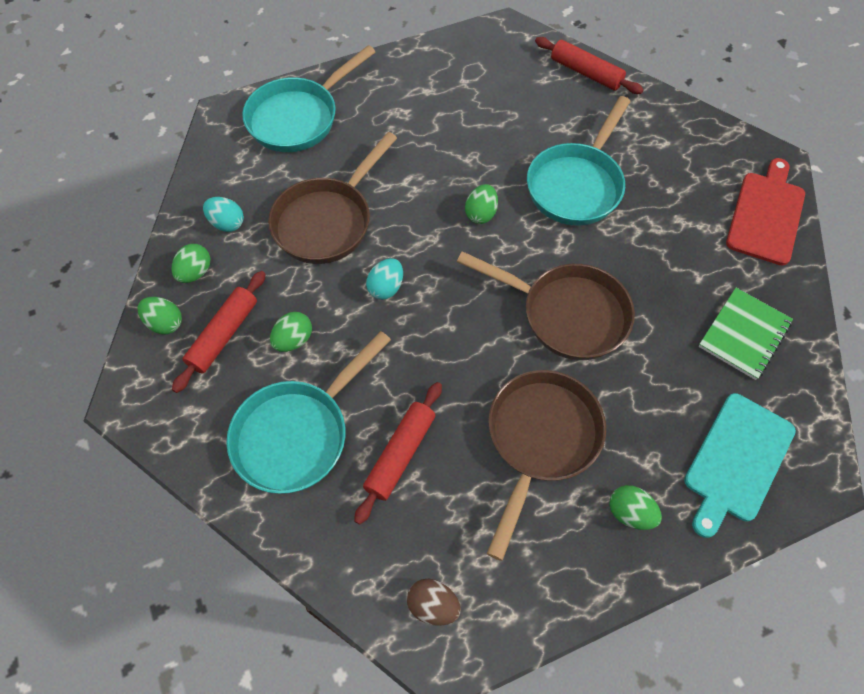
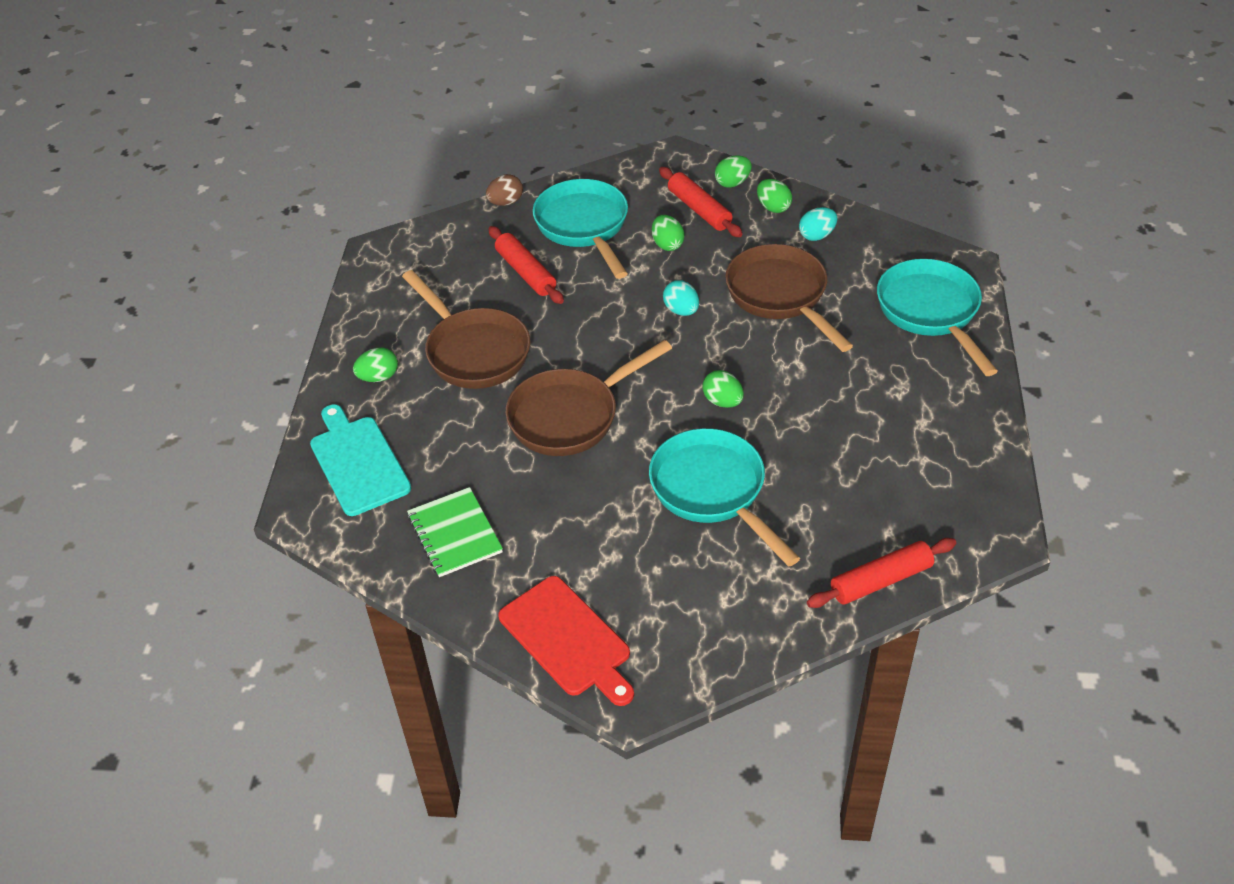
camera: 120 degrees right, 15 degrees down
brown egg [407,579,461,626] -> brown egg moved to [486,174,523,206]

